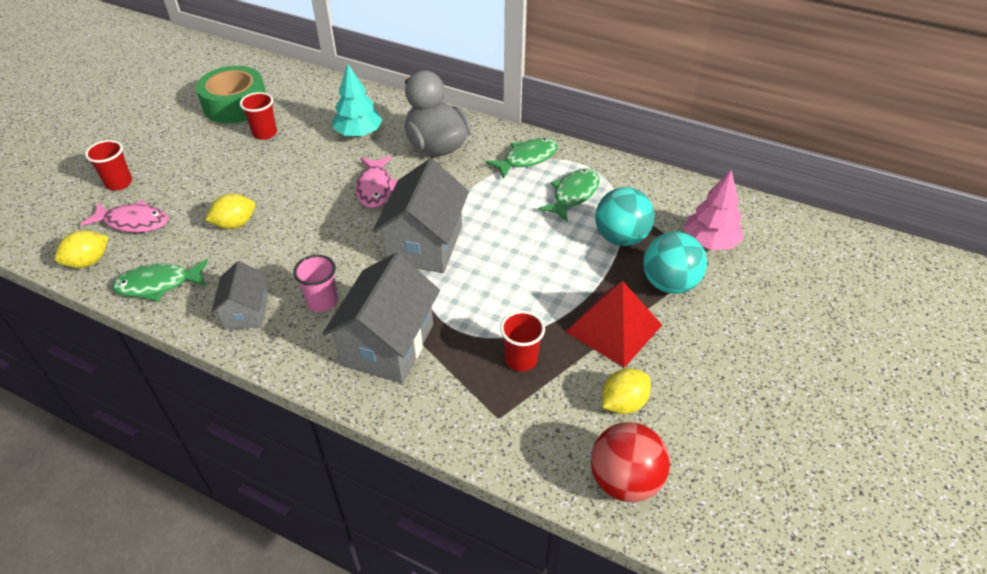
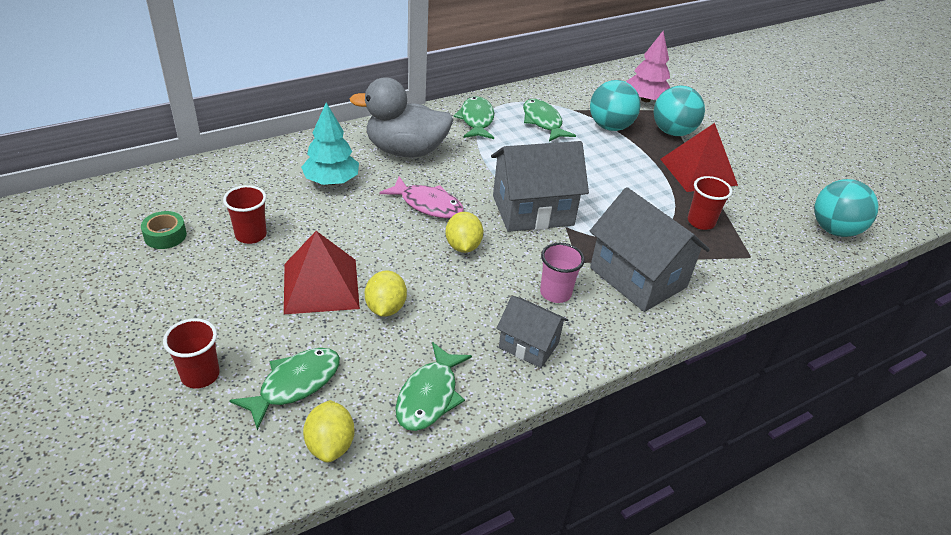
camera: 60 degrees left, 5 degrees down
pink fish [80,200,168,233] -> green fish [229,348,340,430]
green tape [196,66,266,123] -> green tape [141,211,187,249], size x0.47
grey house [373,158,469,273] -> grey house turned 60 degrees counterclockwise [491,141,589,232]
red ball [591,422,670,502] -> turquoise ball [814,179,879,237]
yellow lemon [602,368,651,414] -> yellow lemon moved to [445,212,483,253]
none -> red pyramid [284,231,360,314]

